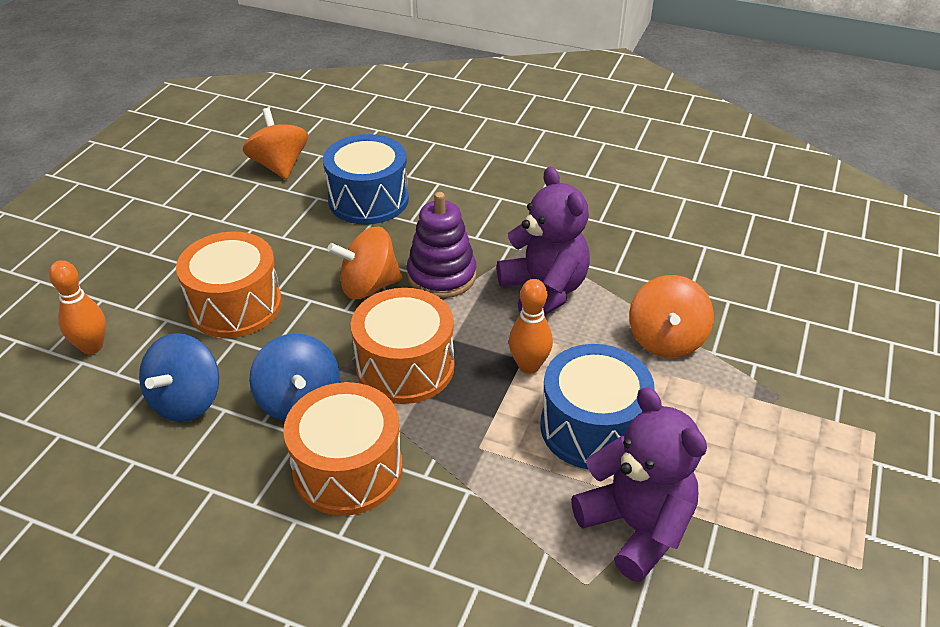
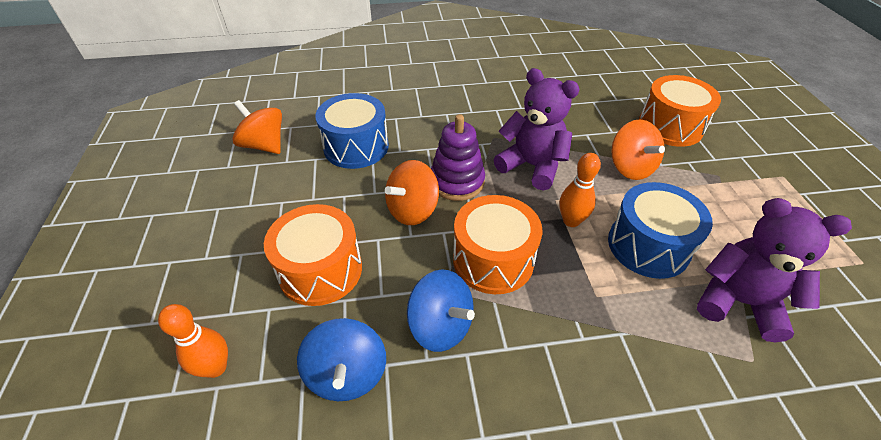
camera: 30 degrees left, 5 degrees up
orange drum [283,382,403,516] -> orange drum moved to [639,75,721,147]

